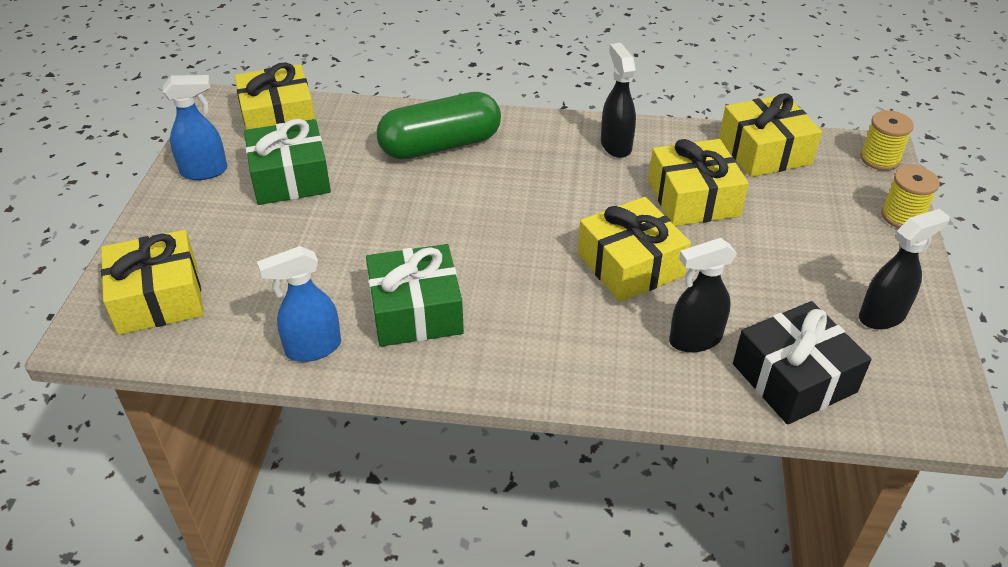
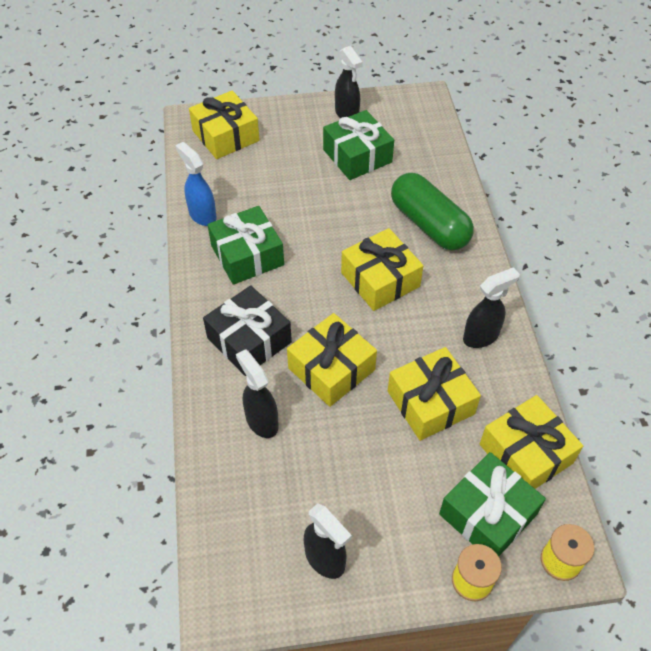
camera: 75 degrees right, 10 degrees up
blue spray bottle [163,75,227,180] -> black spray bottle [335,46,363,118]
yellow gift [235,62,315,130] -> yellow gift moved to [341,228,423,311]
black gift [733,301,872,425] -> black gift moved to [203,285,292,376]
none -> green gift [439,452,546,557]

